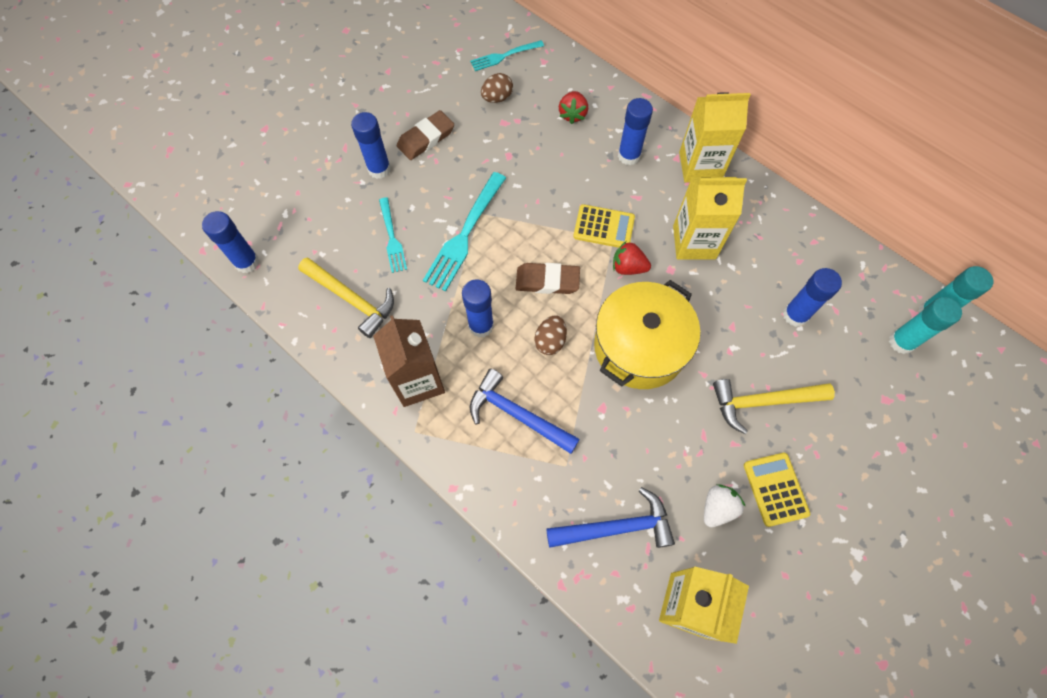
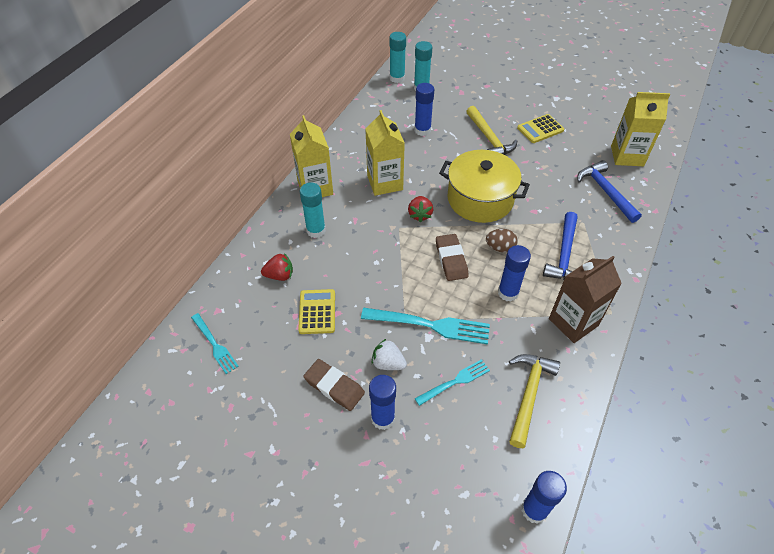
camera: 105 degrees left, 15 degrees down
brown egg [481,73,513,103] -> none
yellow calculator [573,204,635,248] -> yellow calculator moved to [298,289,335,334]
blue glue stick [618,98,653,165] -> turquoise glue stick [300,182,326,238]
white strawberry [704,484,746,528] -> white strawberry moved to [371,339,407,370]

